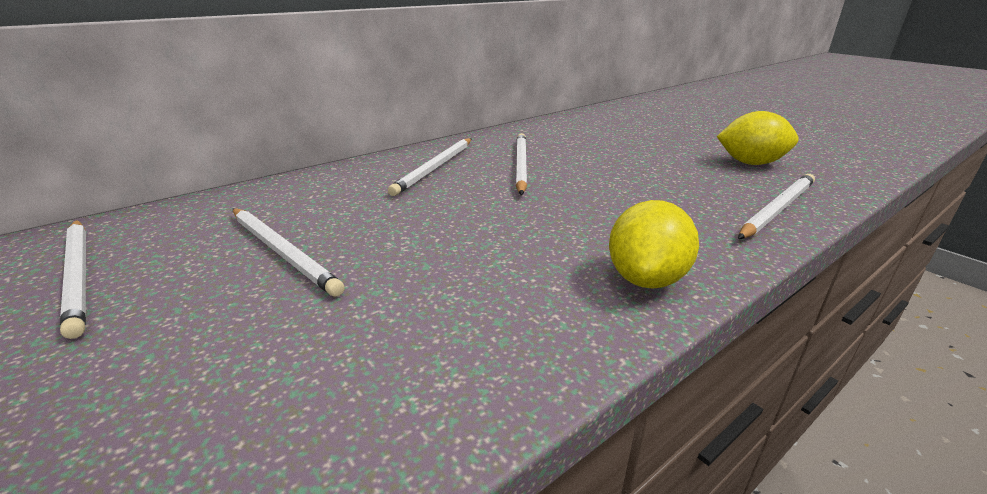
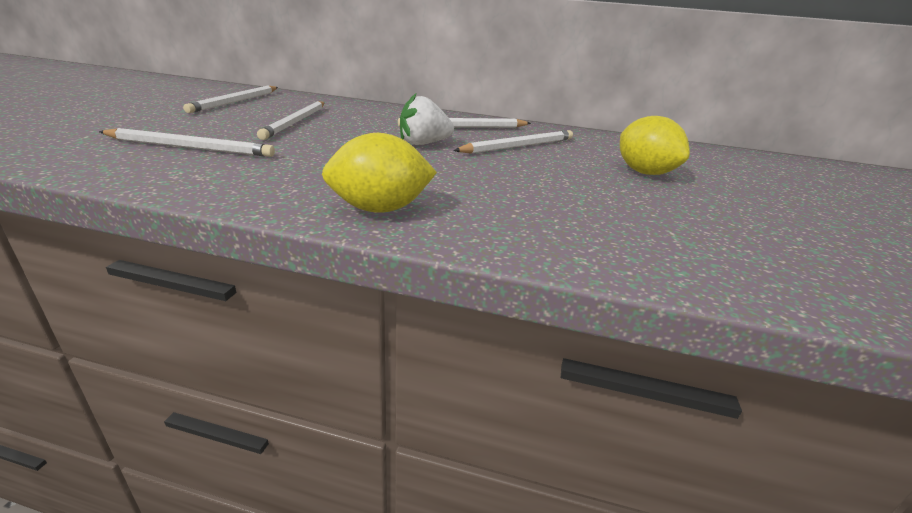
camera: 50 degrees right, 0 degrees up
yellow lemon [717,111,799,165] -> yellow lemon moved to [620,116,690,175]
white pencil [738,174,815,239] -> white pencil moved to [99,128,275,157]
none -> white strawberry [400,94,454,145]

